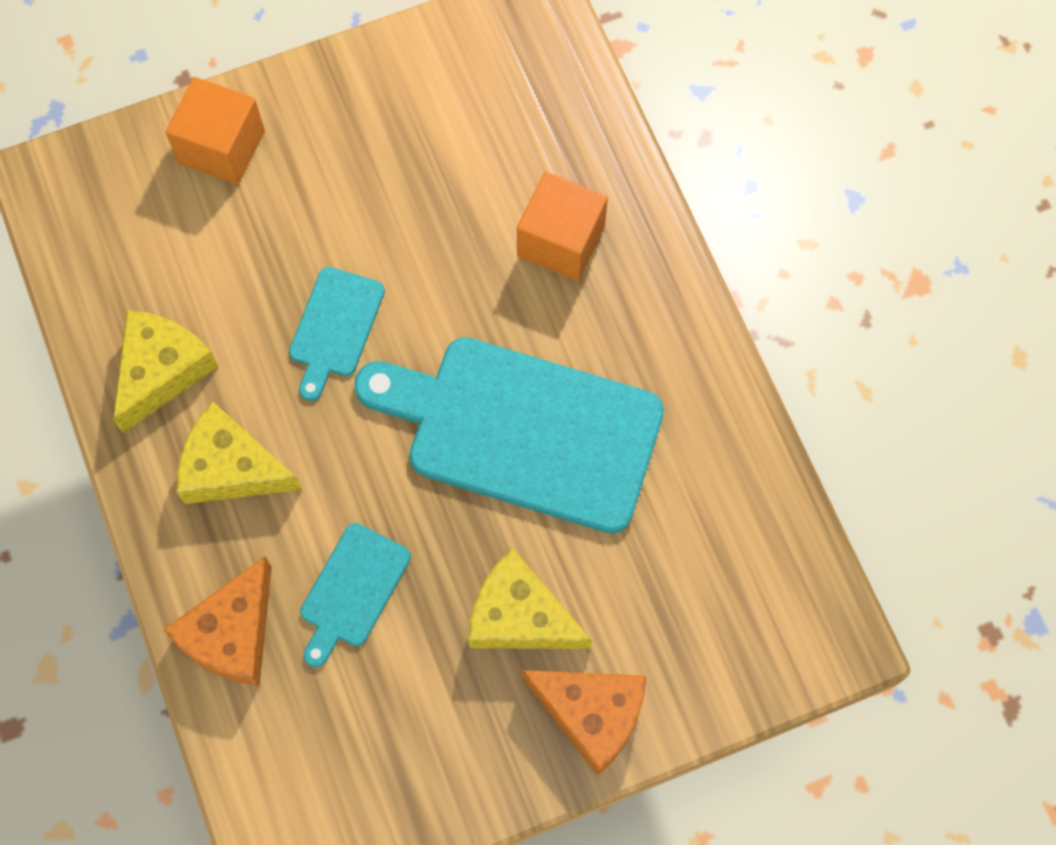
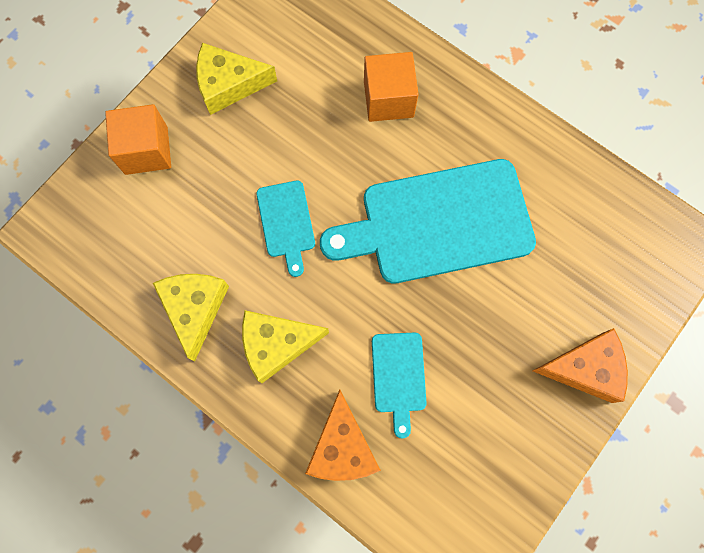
camera: 30 degrees left, 5 degrees up
yellow cheese [468,548,592,649] -> yellow cheese moved to [196,43,277,115]

